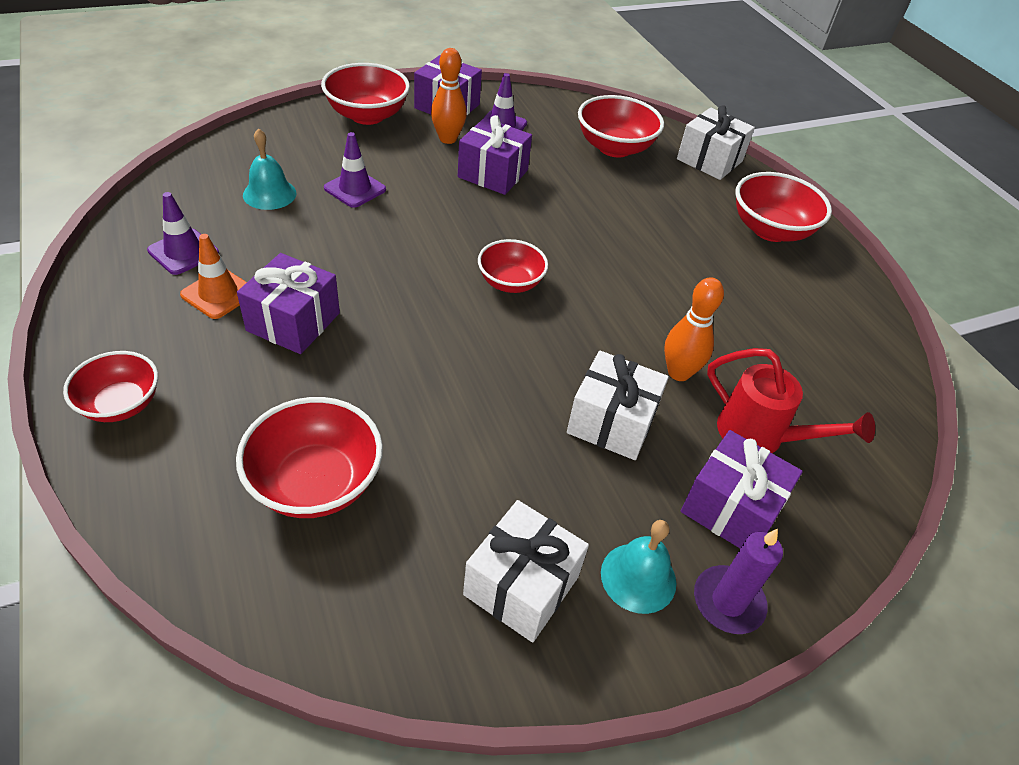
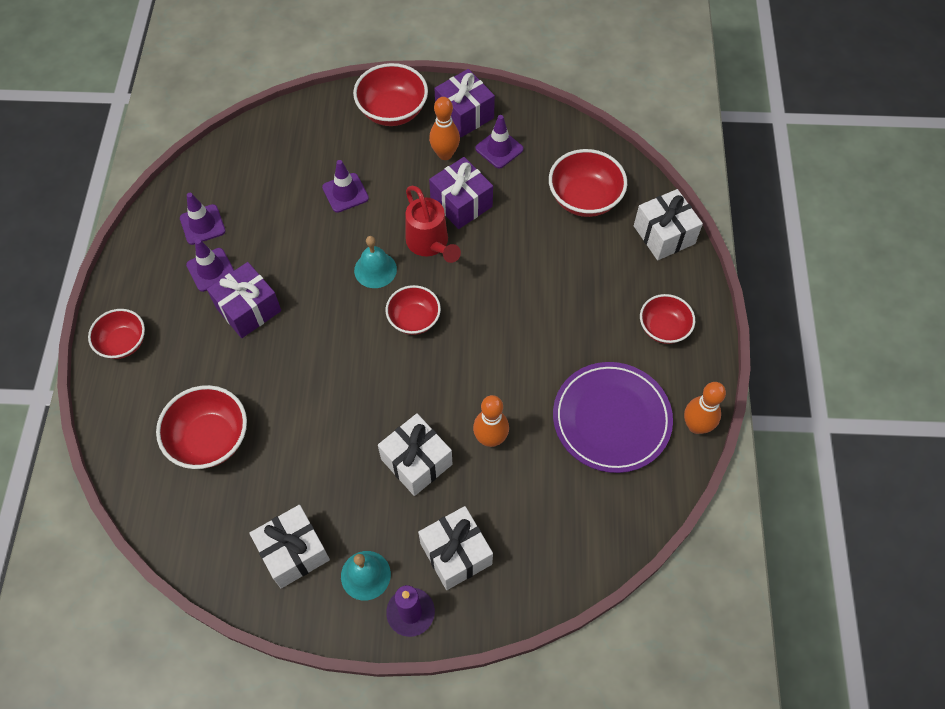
camera: 30 degrees right, 15 degrees up
orange traffic cone [180,234,247,319] -> purple traffic cone [186,239,234,292]
turquoise bell [243,128,296,210] -> turquoise bell moved to [354,236,397,288]
purple gift [681,430,803,549] -> white gift [418,506,493,590]
red watering can [707,348,875,453] -> red watering can moved to [405,186,461,263]
red bowl [735,172,832,242] -> red bowl [640,294,695,344], size x0.66
none -> purple plate [553,362,673,473]
none -> orange bowling pin [684,382,726,434]

